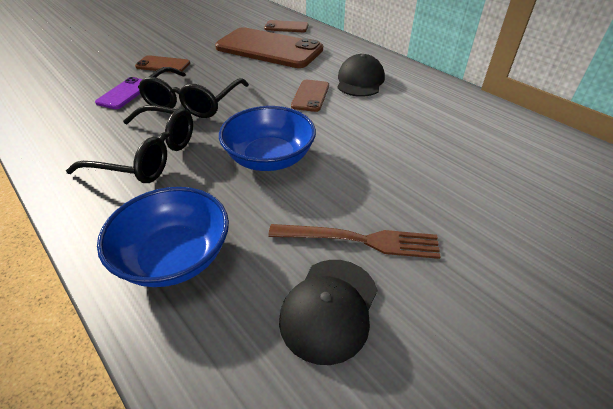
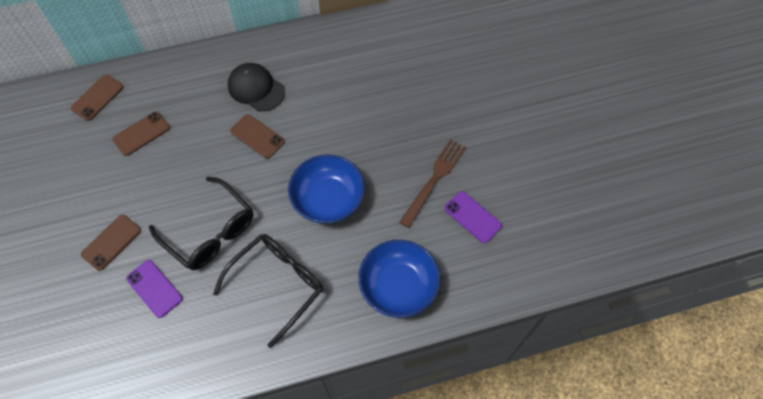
camera: 65 degrees left, 20 degrees up
brown phone [215,27,323,68] -> brown phone [112,111,170,156], size x0.46
black cap [279,260,377,365] -> purple phone [444,191,502,243]

